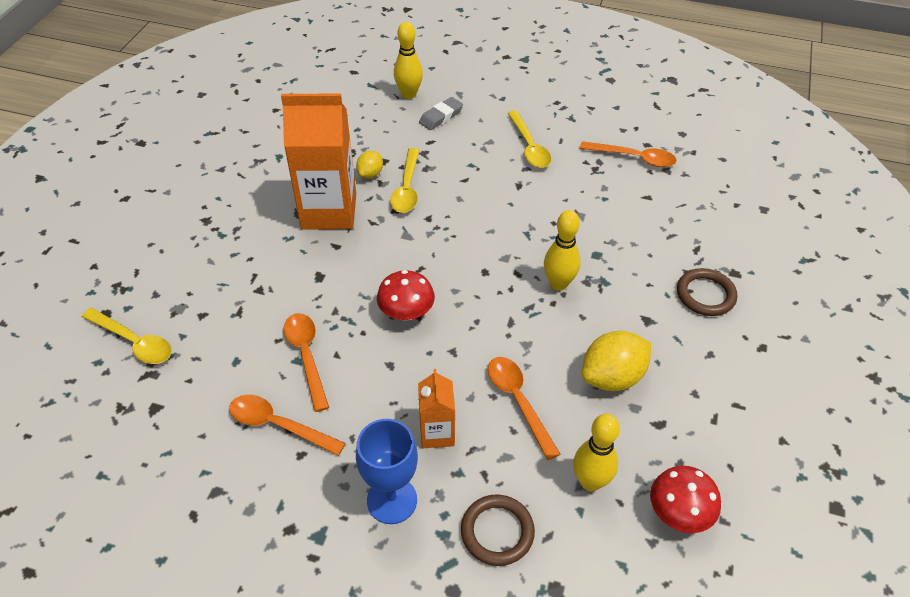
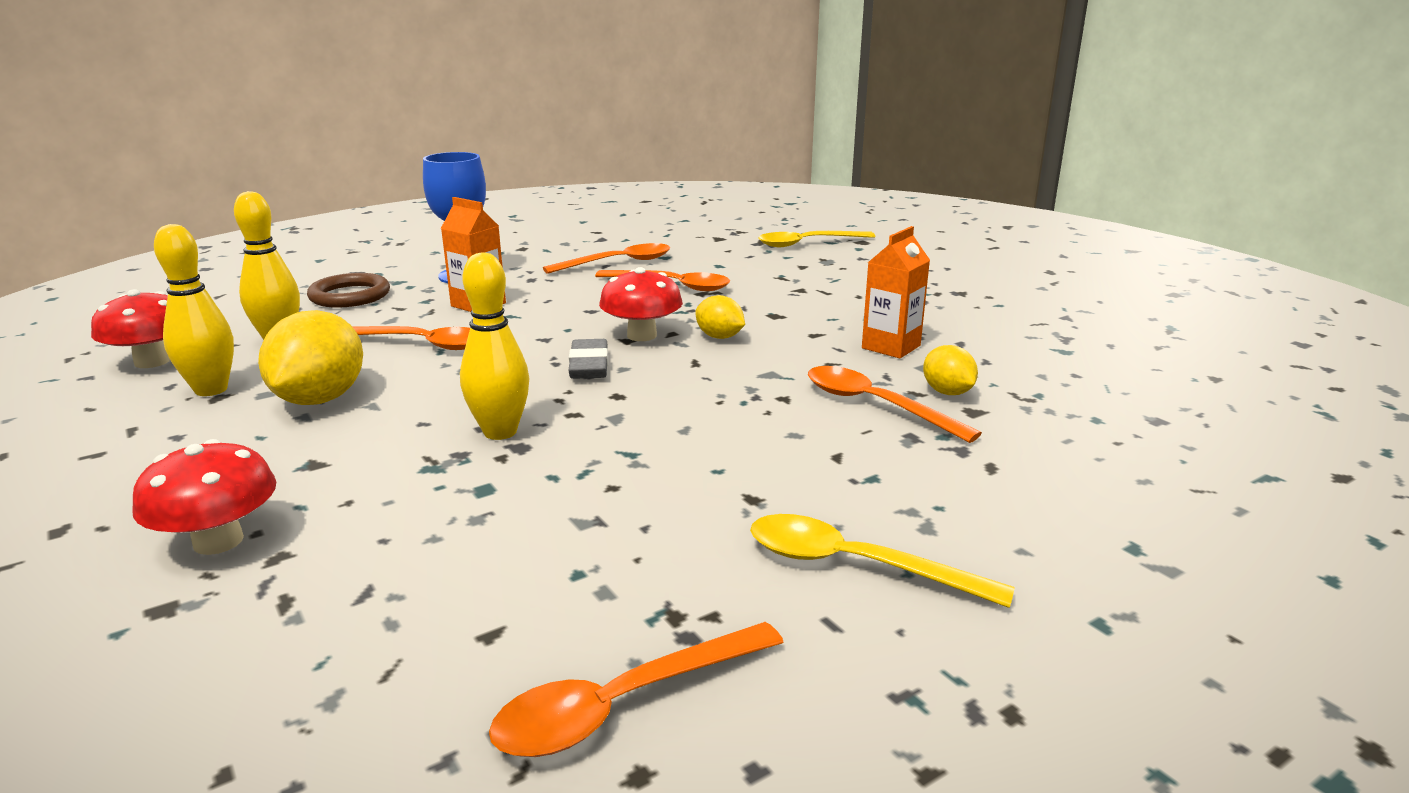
camera: 130 degrees right, 25 degrees down
orange carton [281,93,356,230] -> orange carton [862,226,930,359], size x0.51
yellow spoon [390,148,419,213] -> orange spoon [808,366,982,443]
yellow bowling pin [394,22,423,99] -> yellow bowling pin moved to [154,224,234,396]
grey eraser [419,97,463,130] -> grey eraser moved to [569,339,608,379]
brown ring [677,268,737,316] -> red mushroom [132,439,276,555]
none -> yellow lemon [695,295,745,339]

